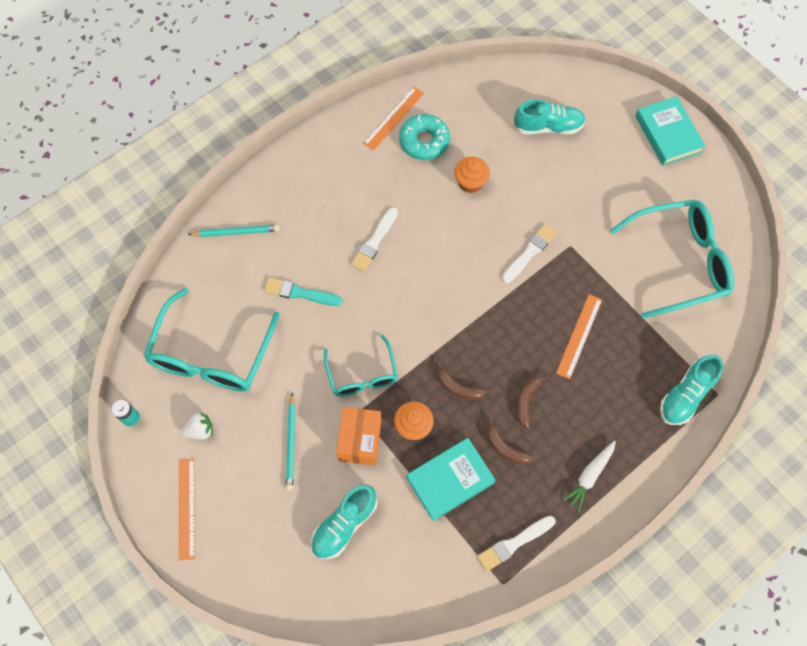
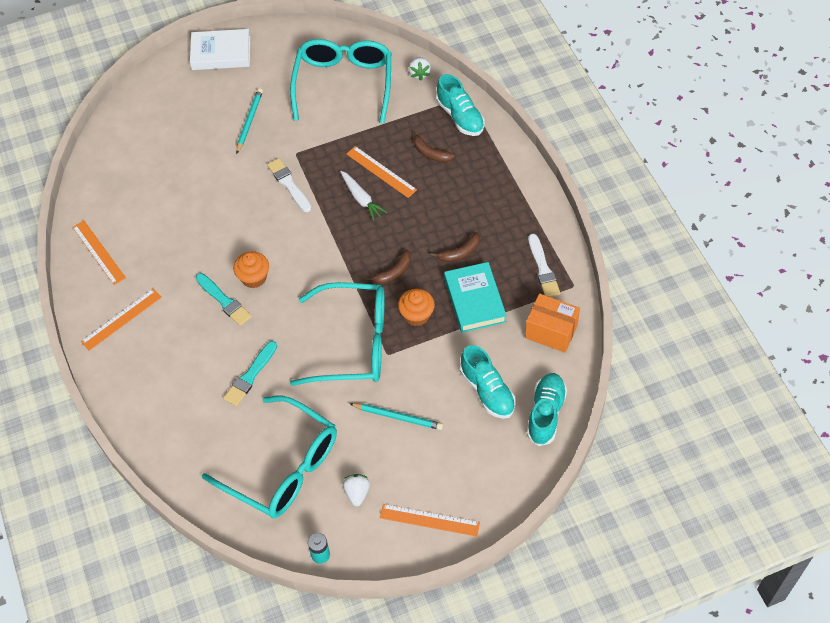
camera: 70 degrees left, 10 degrees down
turquoise pencil [188,225,280,237] -> turquoise pencil moved to [236,88,263,154]
turquoise glasses [324,334,398,397] -> turquoise glasses [290,282,384,386], size x1.69
orange box [336,407,382,465] -> orange box moved to [525,293,580,353]
white brush [351,207,398,272] -> turquoise brush [196,273,252,326]
turquoise donut [399,114,450,160] -> none
orange cupcake [454,157,490,193] -> orange cupcake moved to [233,251,269,288]
turquoise shoe [513,99,586,135] -> turquoise shoe moved to [527,373,567,446]
brown banana [516,375,548,429] -> brown banana moved to [414,130,455,162]
white carrot [563,441,616,512] -> white carrot moved to [340,171,387,221]
turquoise book [635,96,706,166] -> white book [190,29,250,70]
none -> orange ruler [81,288,162,351]
none -> white strawberry [409,57,431,81]

